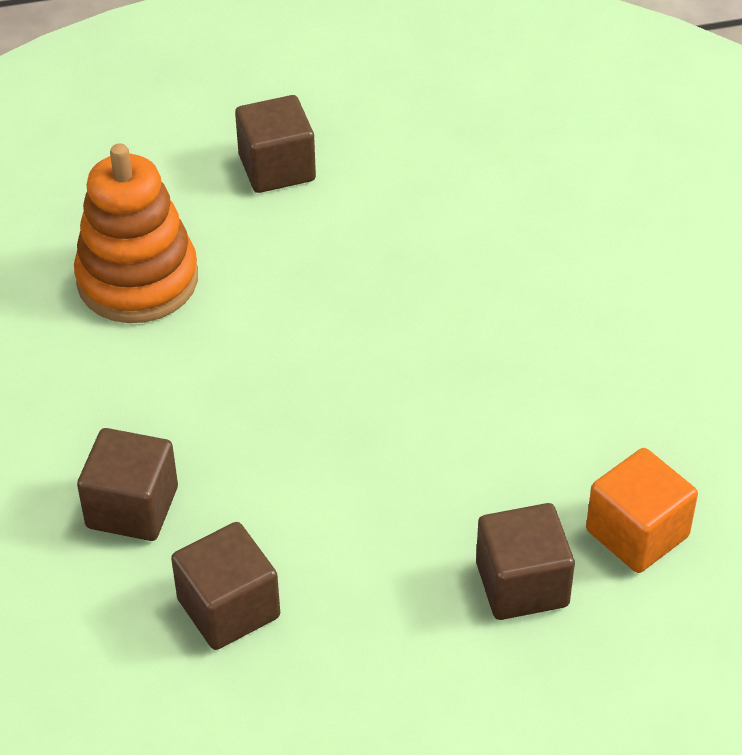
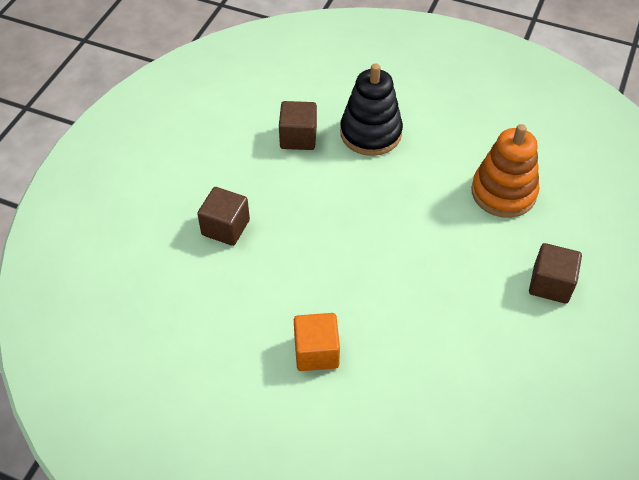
camera: 125 degrees right, 5 degrees up
brown cube [77,428,178,541] -> black stacking toy [340,63,403,156]
orange cube [586,448,698,573] -> orange cube moved to [294,313,340,371]

